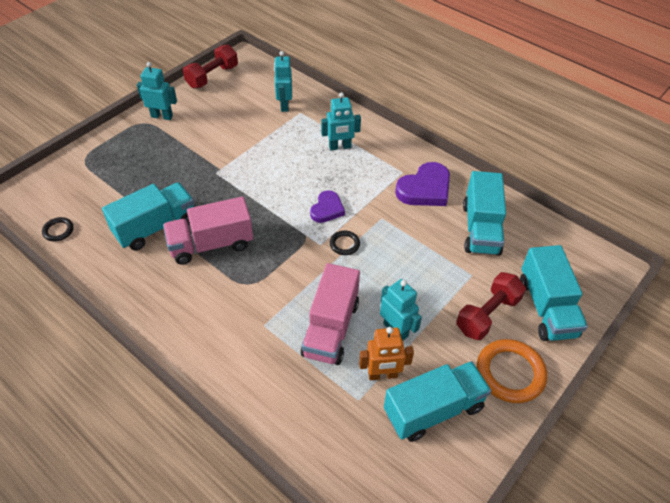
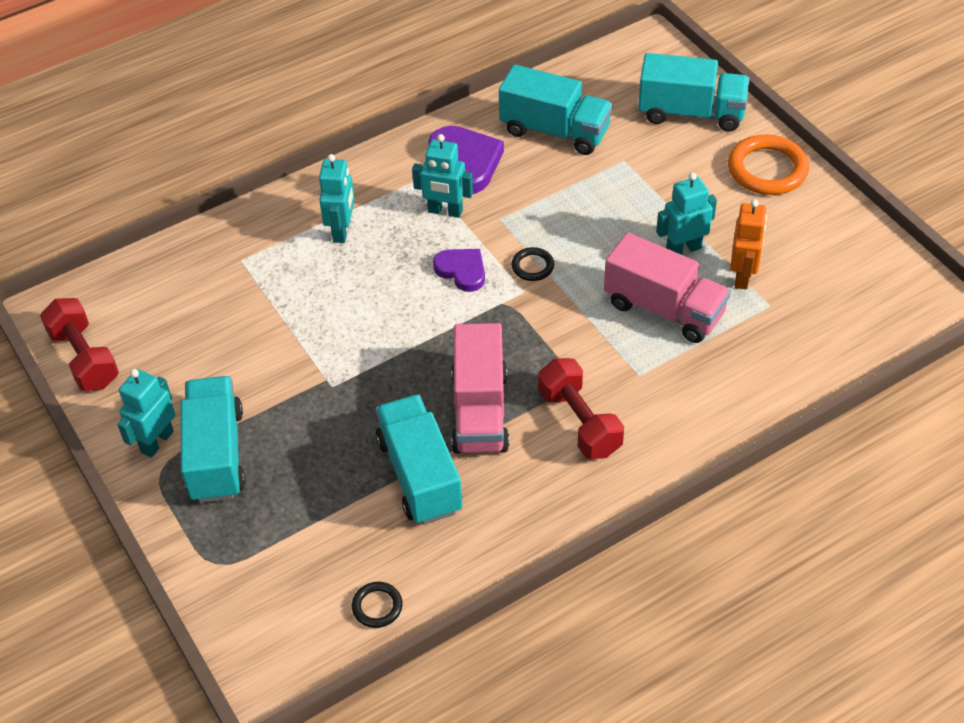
camera: 70 degrees left, 0 degrees up
turquoise robot [274,51,292,112] -> turquoise robot moved to [412,134,473,218]
turquoise truck [384,361,491,442] -> turquoise truck moved to [181,376,245,503]
red dumbbell [456,272,526,340] -> red dumbbell moved to [538,358,624,459]

